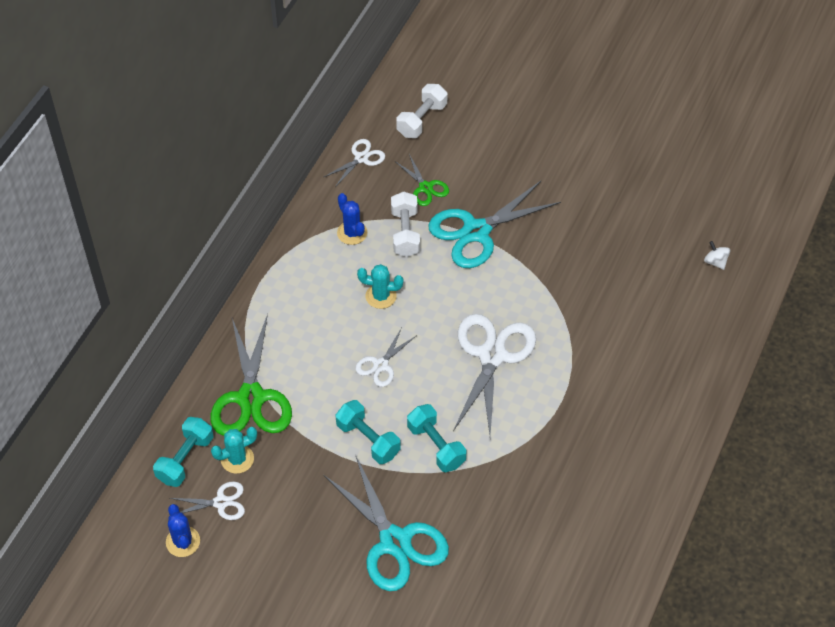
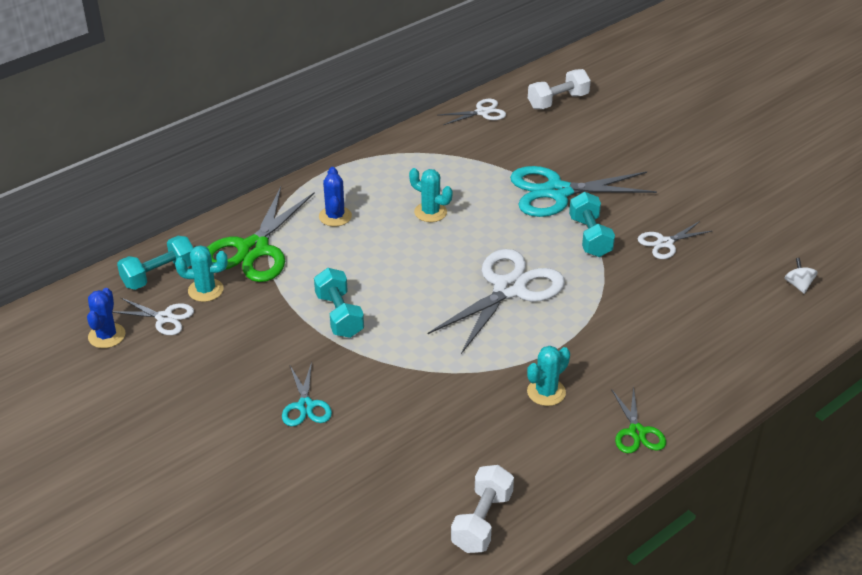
camera: 25 degrees right, 15 degrees down
turquoise scissors [323,457,449,591] -> turquoise scissors [282,362,332,426], size x0.51
blue cactus [337,193,367,245] -> blue cactus moved to [319,167,352,226]
white scissors [355,328,417,387] -> white scissors moved to [638,221,712,259]
white dumbbell [391,192,420,257] -> white dumbbell moved to [451,465,514,553]
green scissors [395,154,449,206] -> green scissors moved to [611,386,666,453]
turquoise dumbbell [407,404,466,472] -> turquoise dumbbell moved to [569,192,615,257]
none -> turquoise cactus [527,346,570,406]

